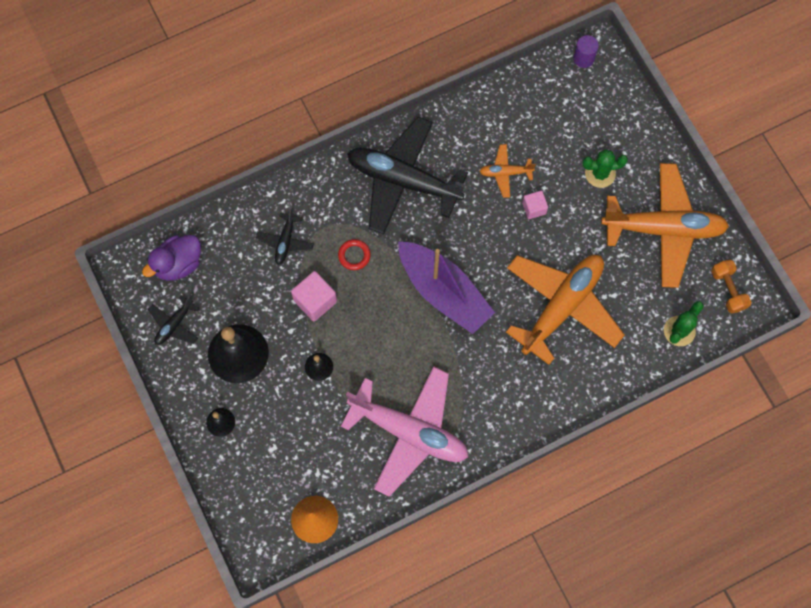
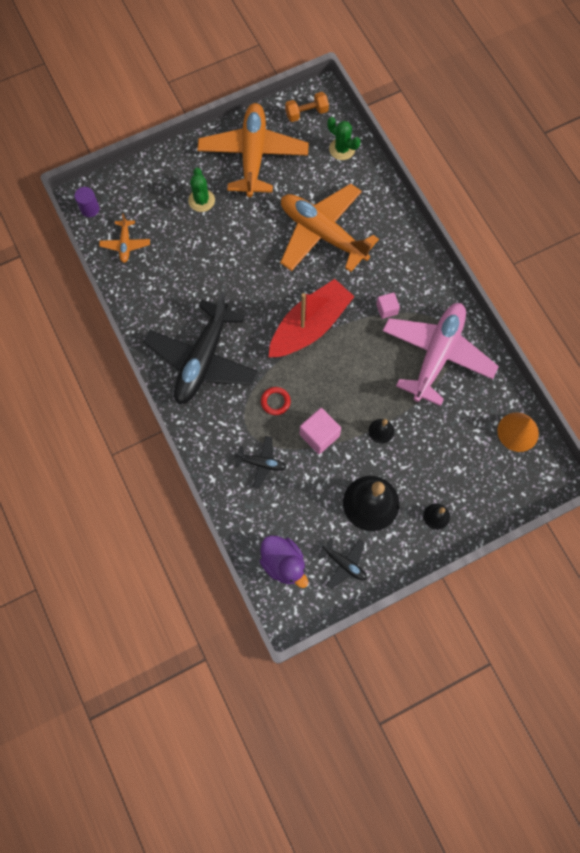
camera: 90 degrees left, 0 degrees up
purple boat [398,241,495,334] -> red boat [269,279,355,357]
orange plane [479,144,536,198] -> orange plane moved to [99,213,150,263]
pink cube [522,191,548,219] -> pink cube moved to [376,292,400,319]

